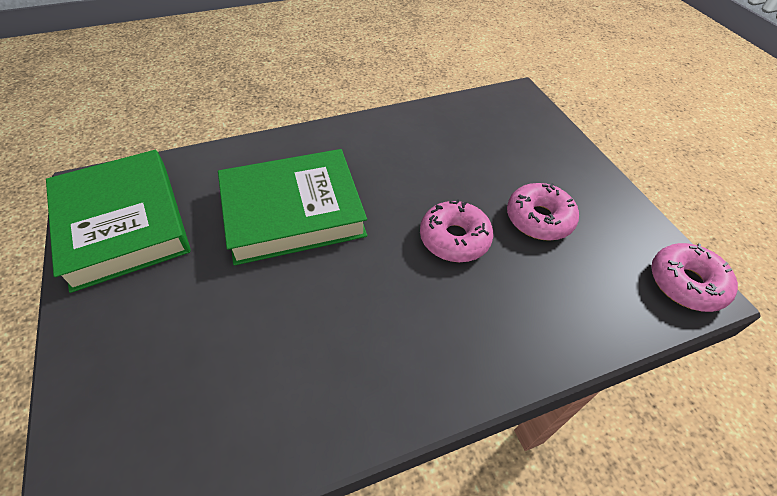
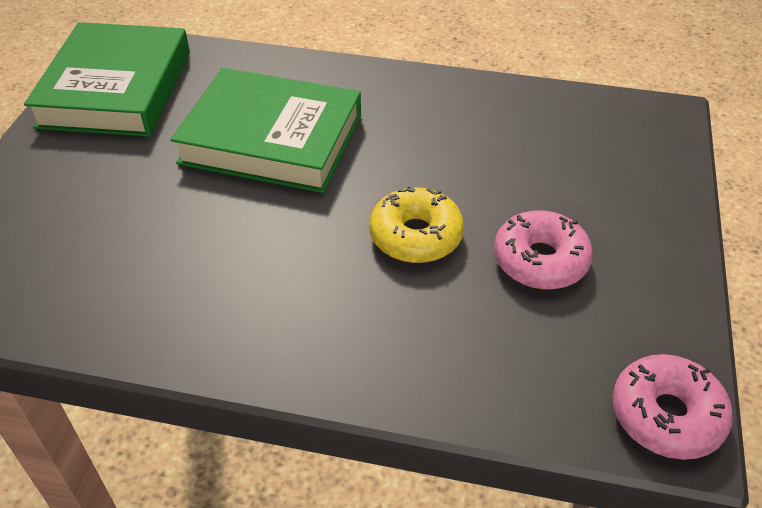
camera: 35 degrees right, 5 degrees down
pink donut [420,199,493,262] -> yellow donut [370,186,464,263]

